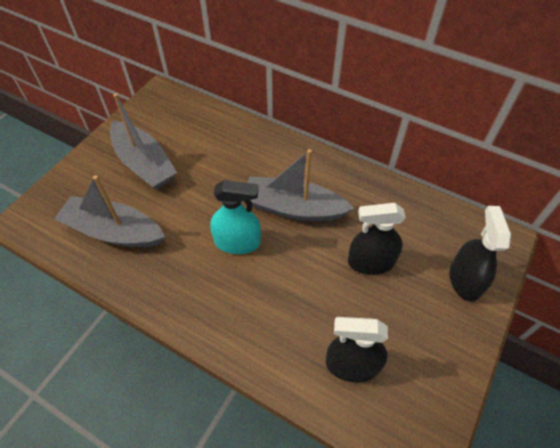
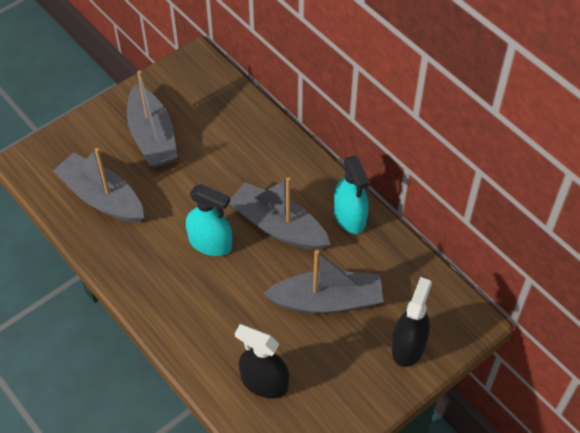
camera: 20 degrees right, 0 degrees up
black spray bottle [348,203,406,275] -> grey boat [263,250,383,314]
none -> turquoise spray bottle [334,156,370,234]

